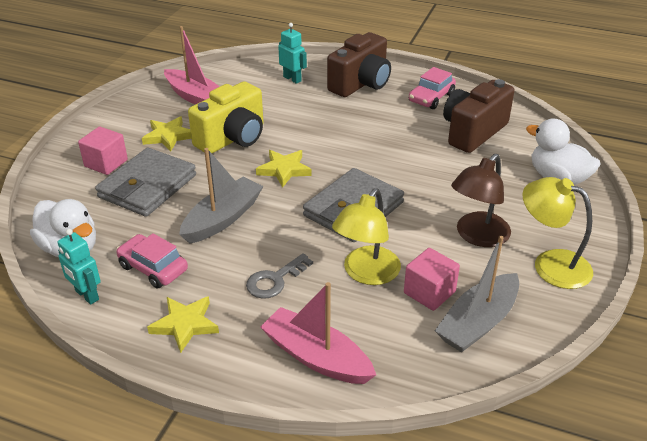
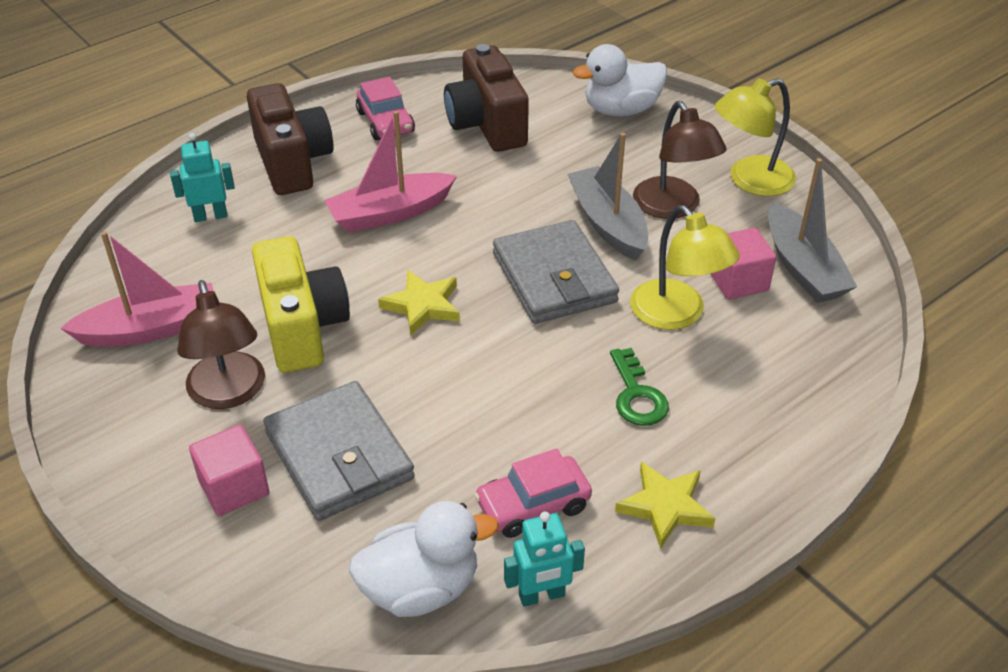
camera: 60 degrees left, 5 degrees up
yellow star [142,116,191,151] -> brown lamp [177,280,265,409]
grey boat [179,148,264,244] -> grey boat moved to [567,133,648,261]
grey key [246,253,313,299] -> green key [610,348,669,426]
pink boat [260,282,376,384] -> pink boat moved to [324,111,457,232]

